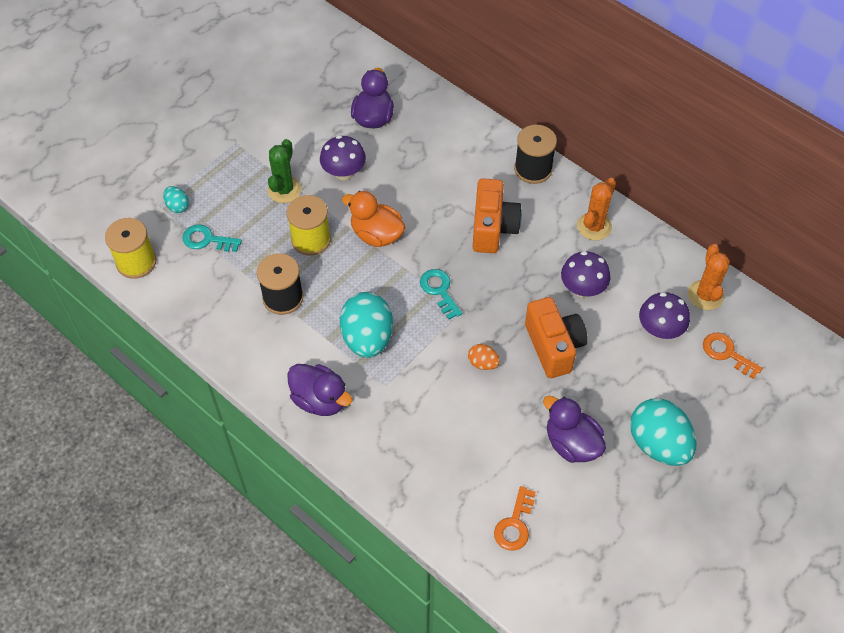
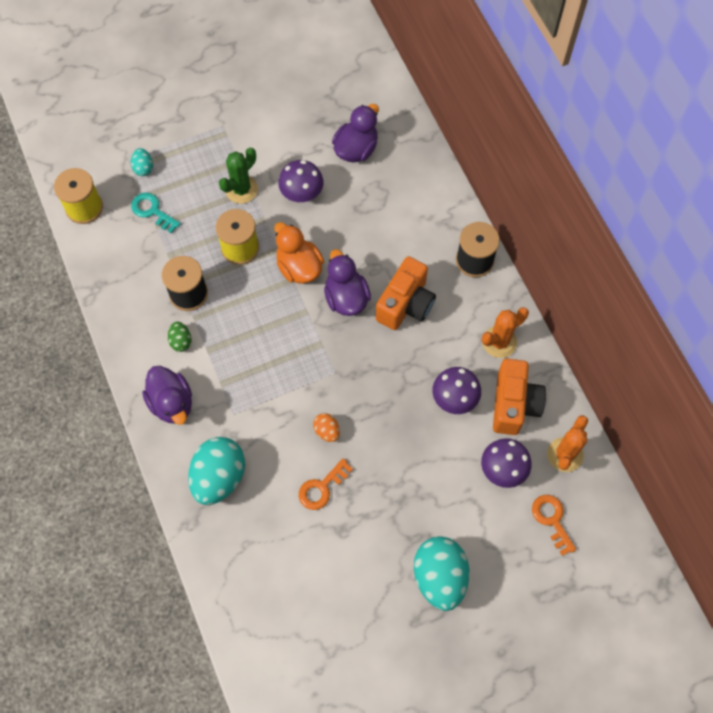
camera: 25 degrees right, 10 degrees up
turquoise egg [340,292,393,358] -> turquoise egg moved to [188,437,245,505]
turquoise key [420,269,462,320] -> none
orange key [494,486,536,551] -> orange key moved to [299,458,353,510]
orange camera [525,297,588,378] -> orange camera moved to [493,359,546,435]
purple duck [543,396,606,463] -> purple duck moved to [324,249,371,316]
none -> green egg [168,322,192,352]

